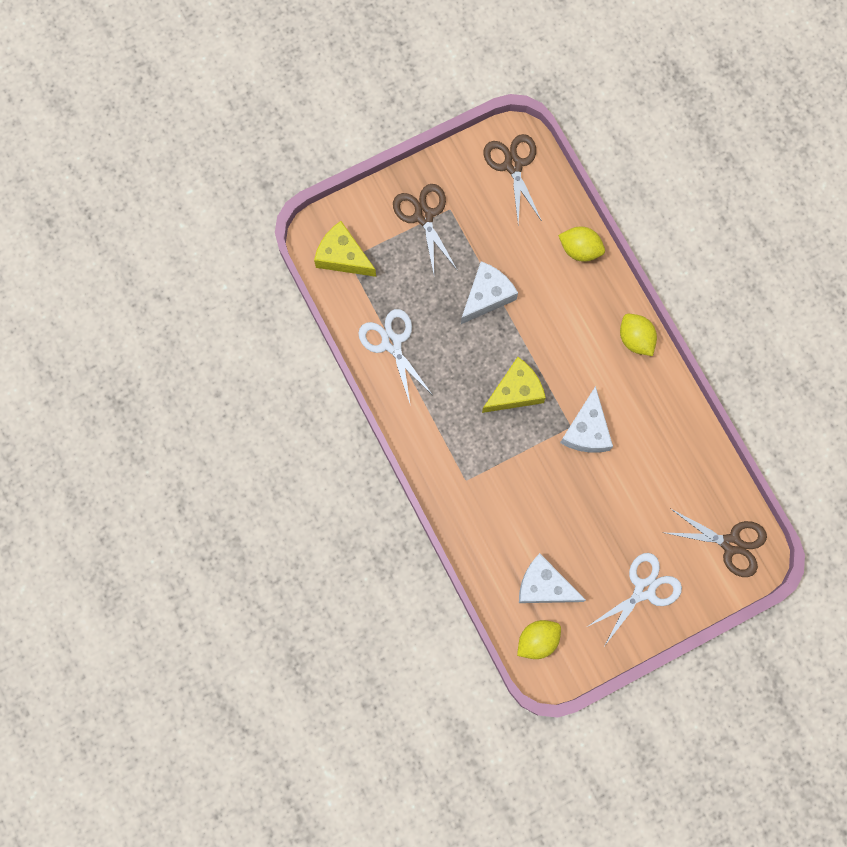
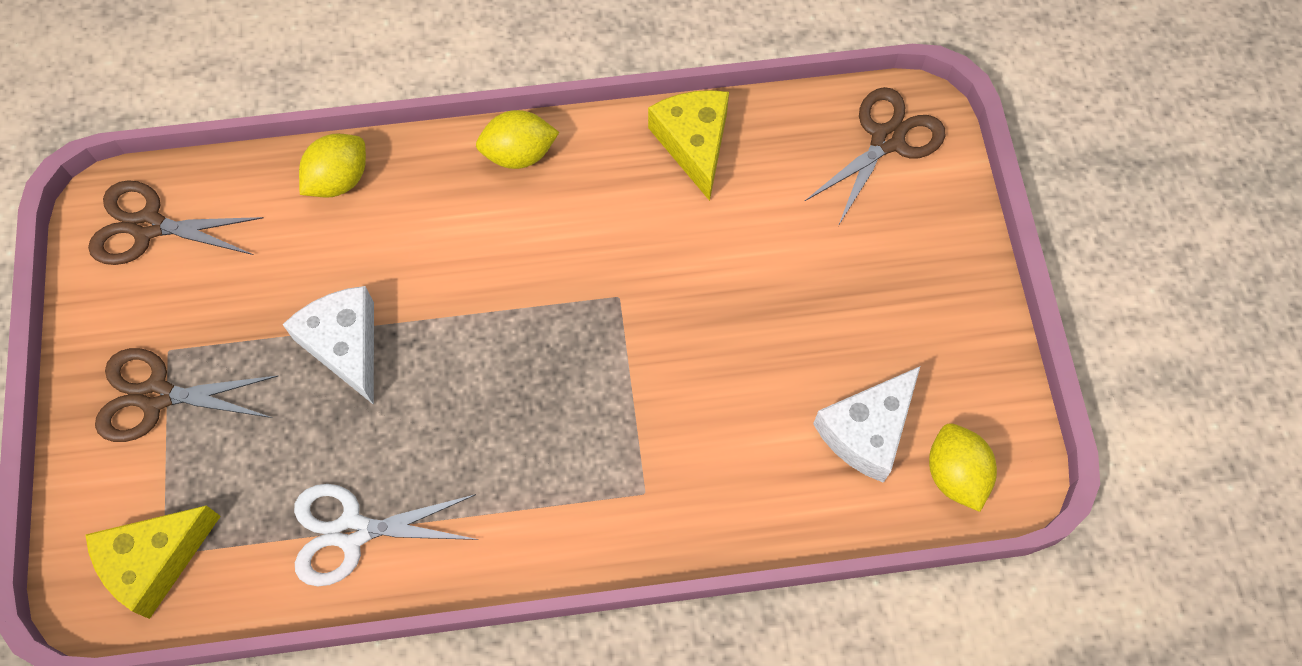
camera: 70 degrees left, 10 degrees down
yellow cheese [482,357,546,413] -> yellow cheese moved to [648,90,729,201]
white cheese [560,386,613,453] -> none
white scissors [587,553,682,645] -> none

